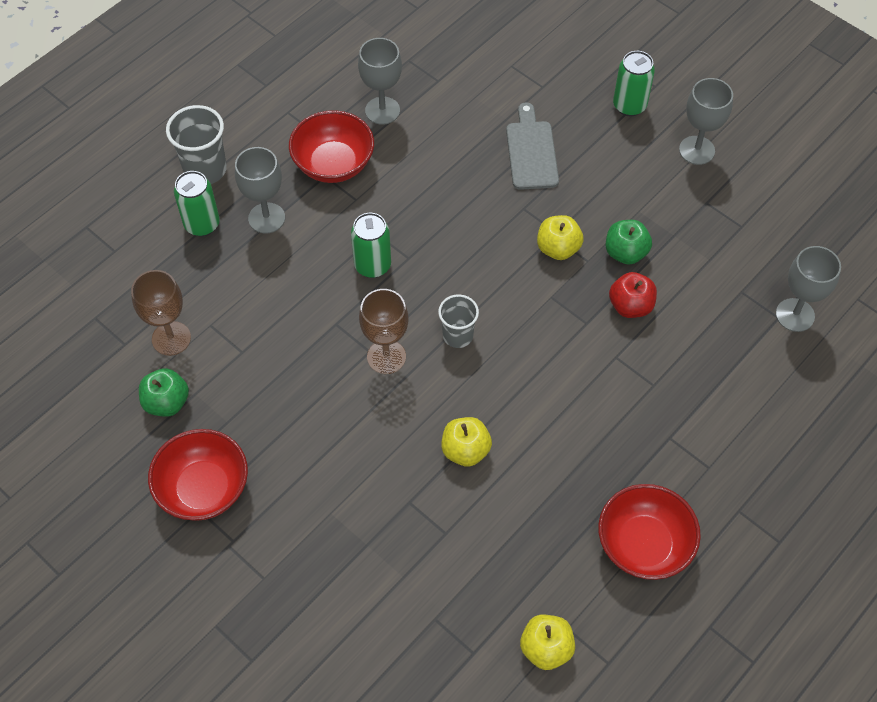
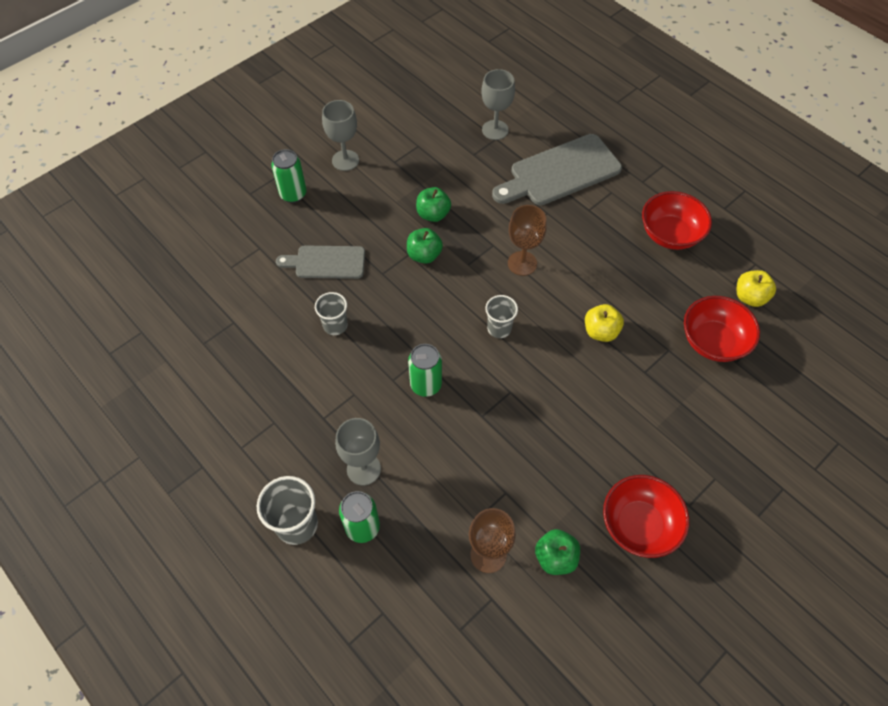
camera: 85 degrees left, 0 degrees up
red bowl [289,110,374,183] -> red bowl moved to [684,296,760,362]
grey goblet [358,38,402,125] -> none
brown goblet [359,289,408,374] -> brown goblet moved to [508,205,547,276]
yellow apple [537,215,583,260] -> green apple [407,228,443,264]
red apple [609,272,657,318] -> none
none -> grey cup [315,292,347,335]
none -> grey cutting board [492,134,622,205]

